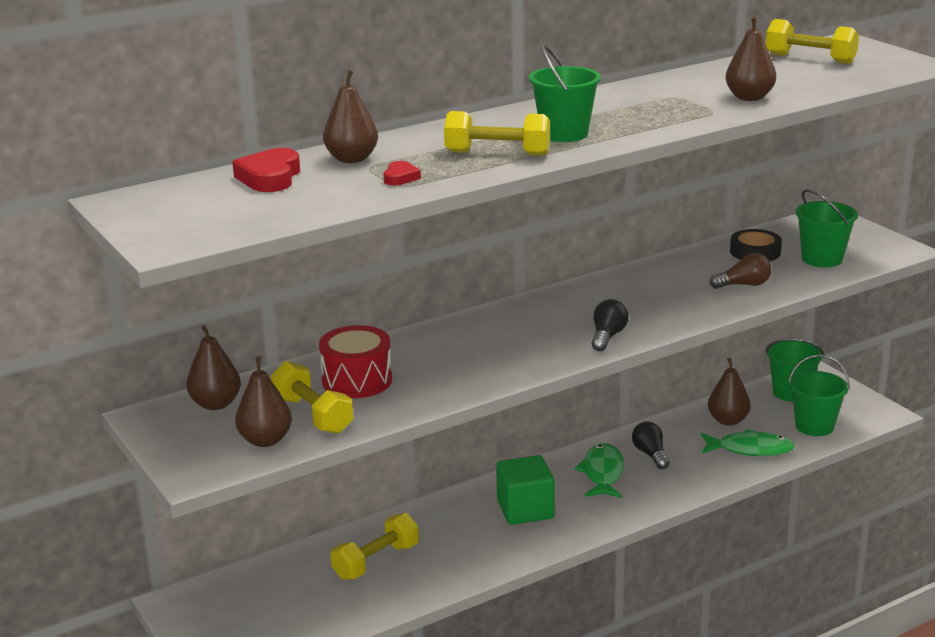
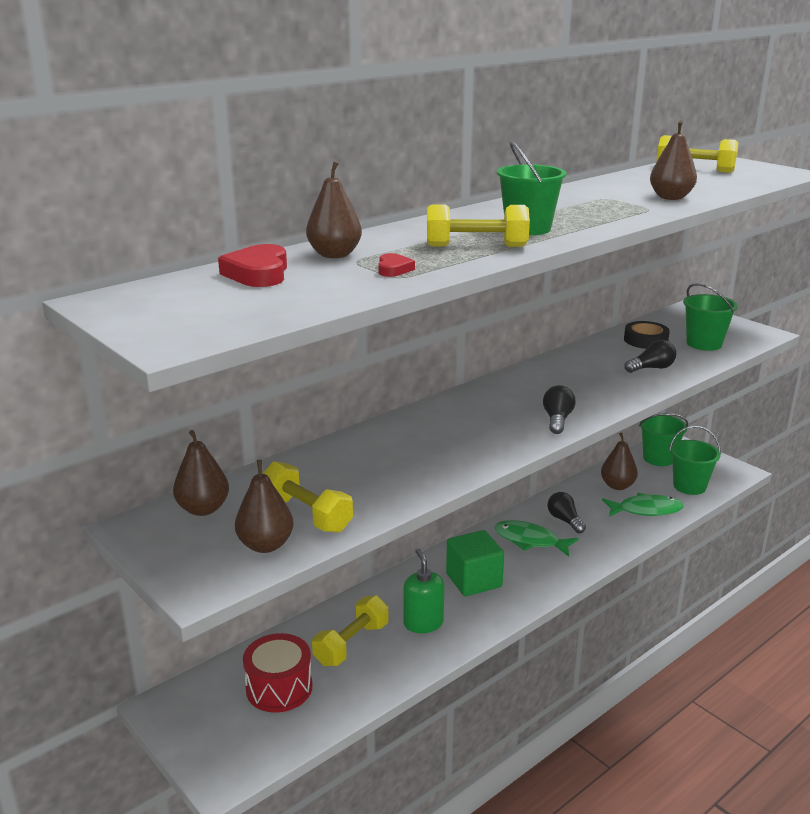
camera: 10 degrees left, 0 degrees up
red drum [319,325,392,398] -> red drum moved to [243,633,313,713]
green fish [574,443,624,498] -> green fish turned 60 degrees counterclockwise [494,520,579,557]
brown light bulb [710,253,771,289] -> black light bulb [624,340,676,373]
none -> green soap dispenser [403,549,444,633]

